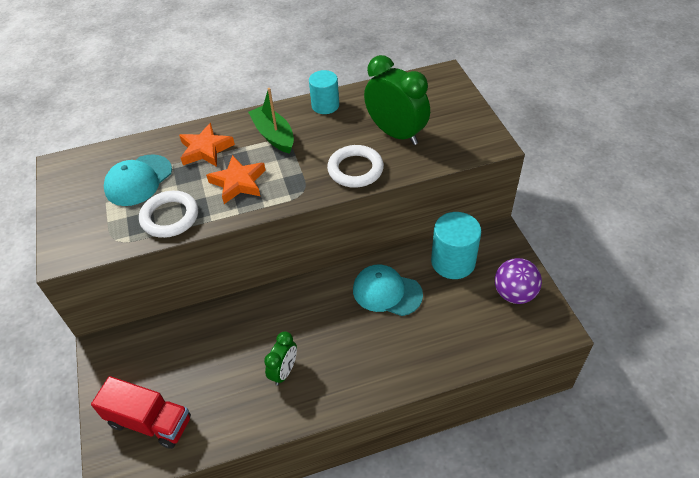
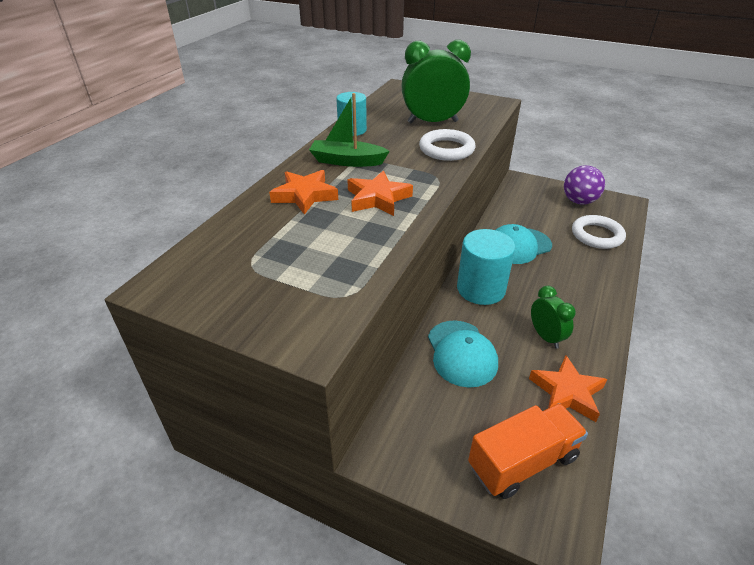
camera: 50 degrees left, 10 degrees down
red truck [91,376,191,449] -> orange truck [468,403,588,499]
turquoise cap [104,154,172,206] -> turquoise cap moved to [428,320,498,388]
white ring [139,191,198,238] -> white ring moved to [572,215,626,249]
turquoise cylinder [431,212,481,279] -> turquoise cylinder moved to [457,229,515,305]
none -> orange star [529,355,607,422]

